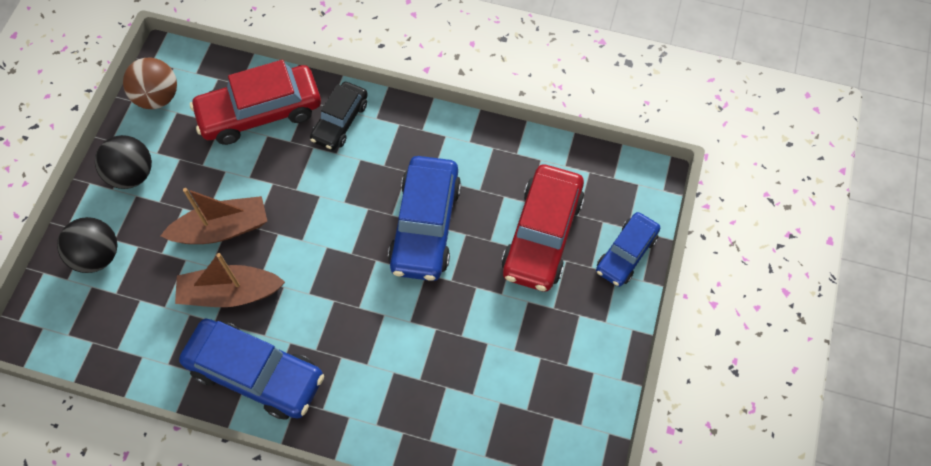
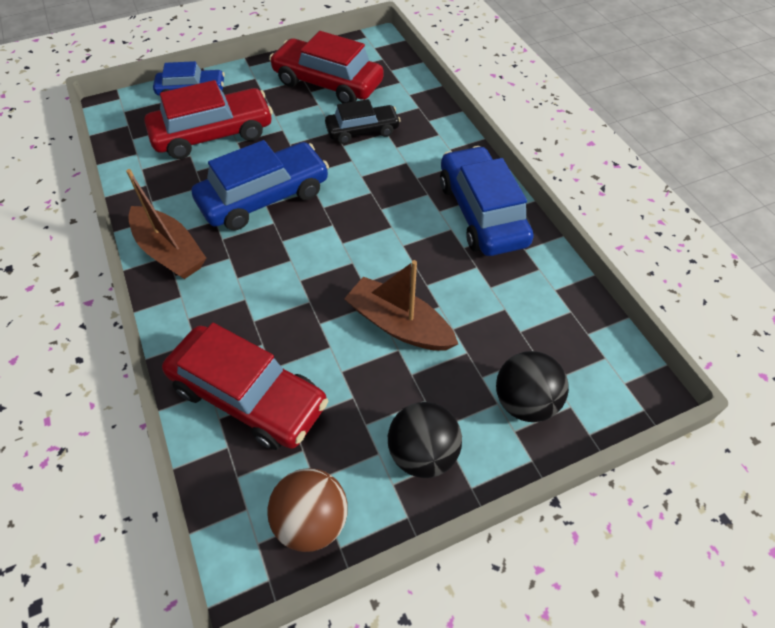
camera: 130 degrees left, 10 degrees down
brown boat [175,253,285,307] -> brown boat moved to [126,169,206,279]
black car [310,82,368,150] -> black car moved to [325,99,401,144]
none -> red car [269,31,384,103]

